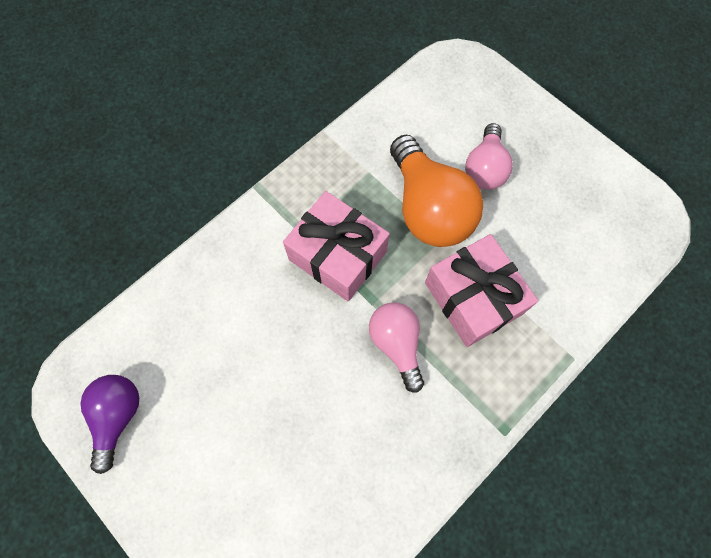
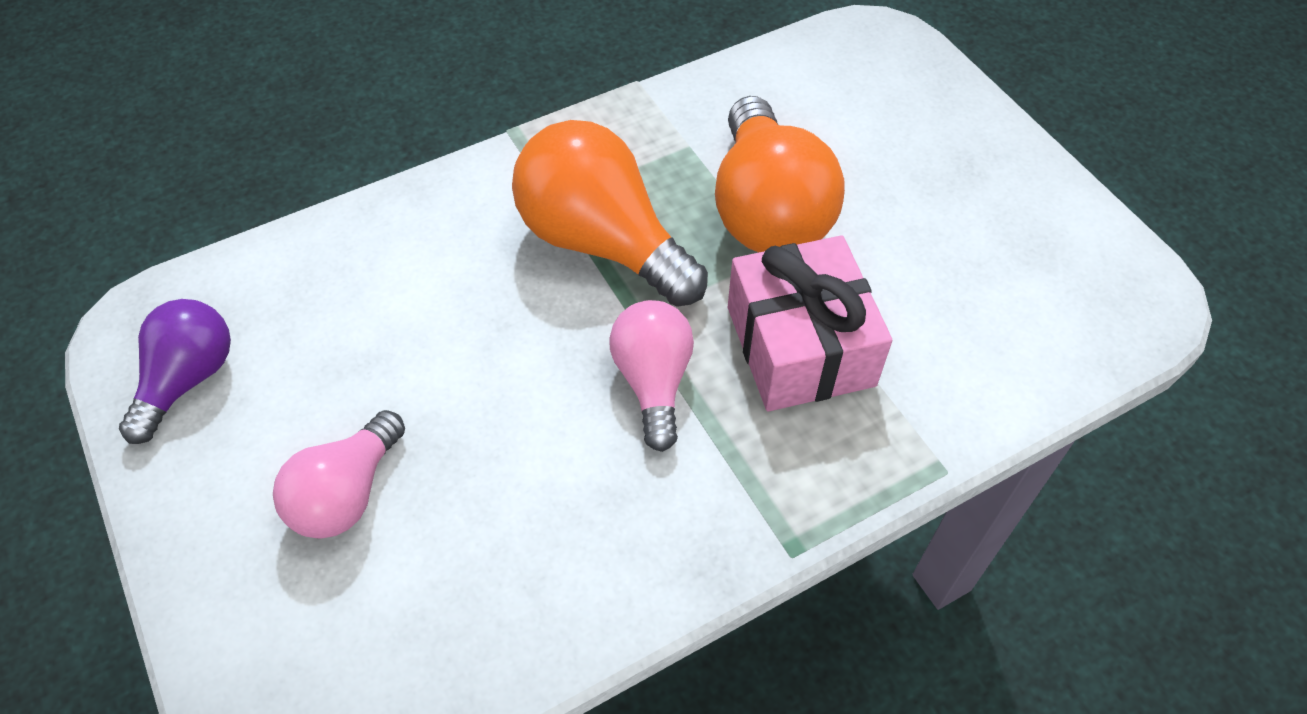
camera: 15 degrees right, 15 degrees down
pink gift [283,191,390,301] -> orange light bulb [512,120,708,307]
pink light bulb [465,123,513,190] -> pink light bulb moved to [273,410,405,539]

